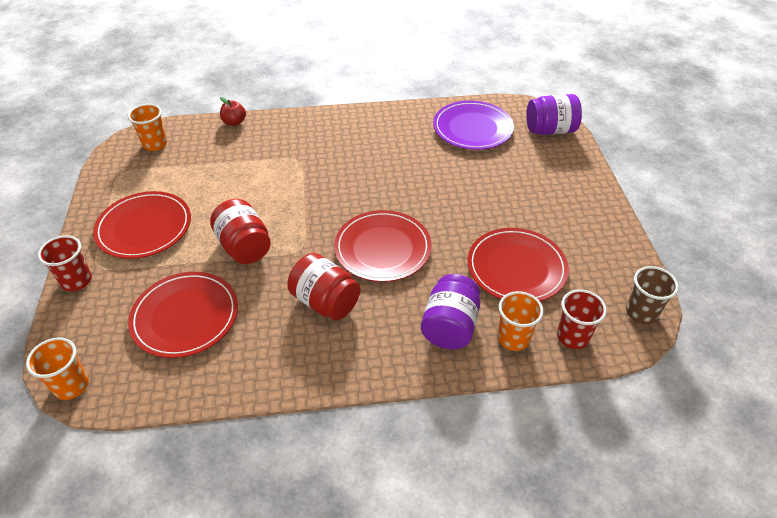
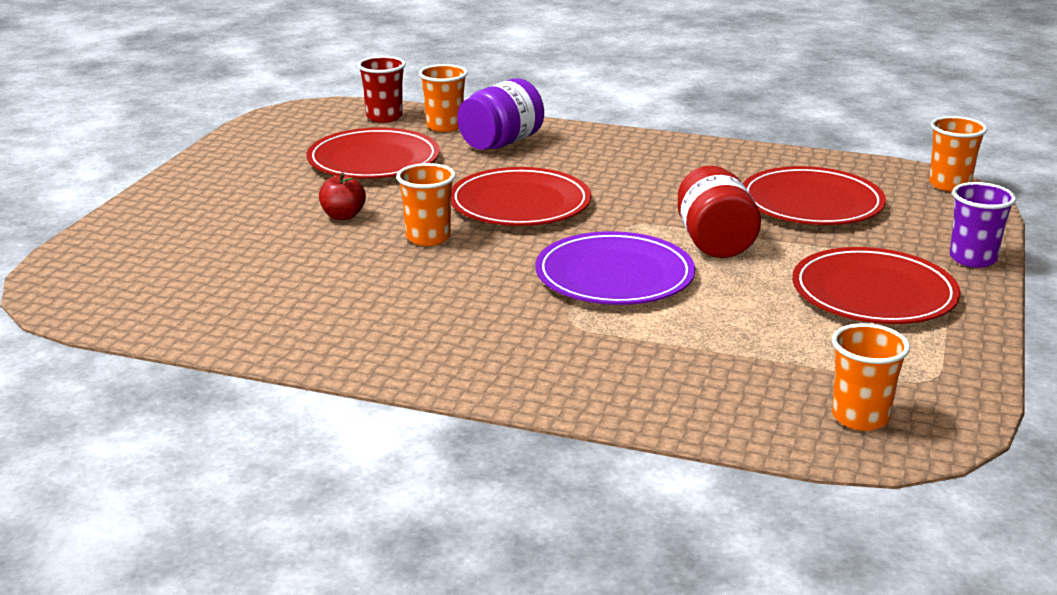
camera: 155 degrees left, 20 degrees down
red cup [38,235,92,291] -> purple cup [950,182,1016,268]
red apple [220,97,246,126] -> red apple moved to [319,173,366,220]
red jar [288,253,360,320] -> none
purple plate [433,101,514,150] -> purple plate moved to [535,231,695,305]
purple jar [526,94,582,135] -> none
brown cup [626,266,679,324] -> none
none -> orange cup [396,163,456,246]

